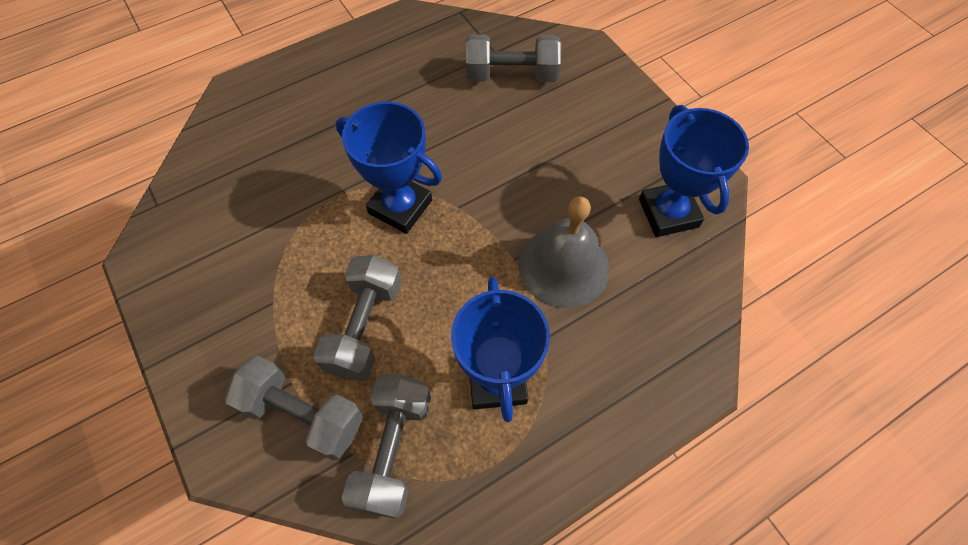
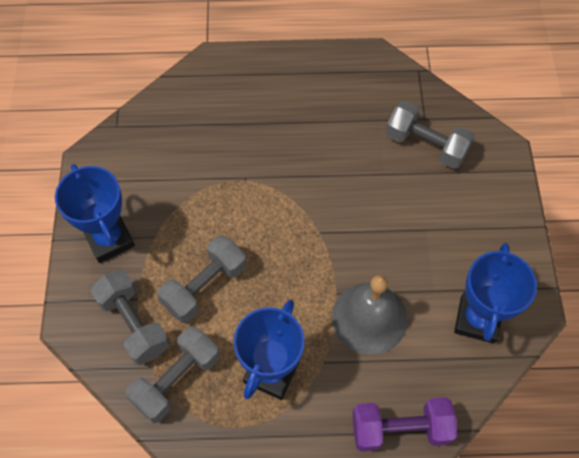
camera: 30 degrees right, 0 degrees up
blue trophy [336,102,442,234] -> blue trophy moved to [55,164,135,263]
none -> purple dumbbell [353,397,457,452]

